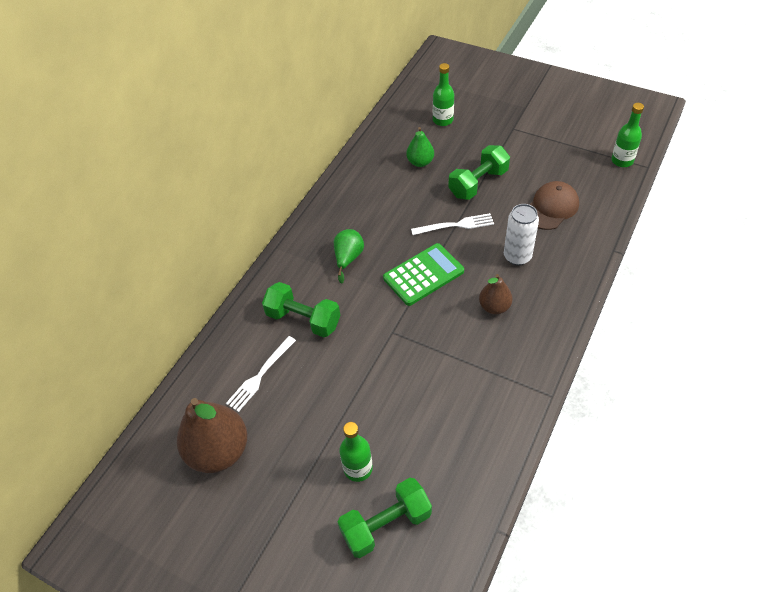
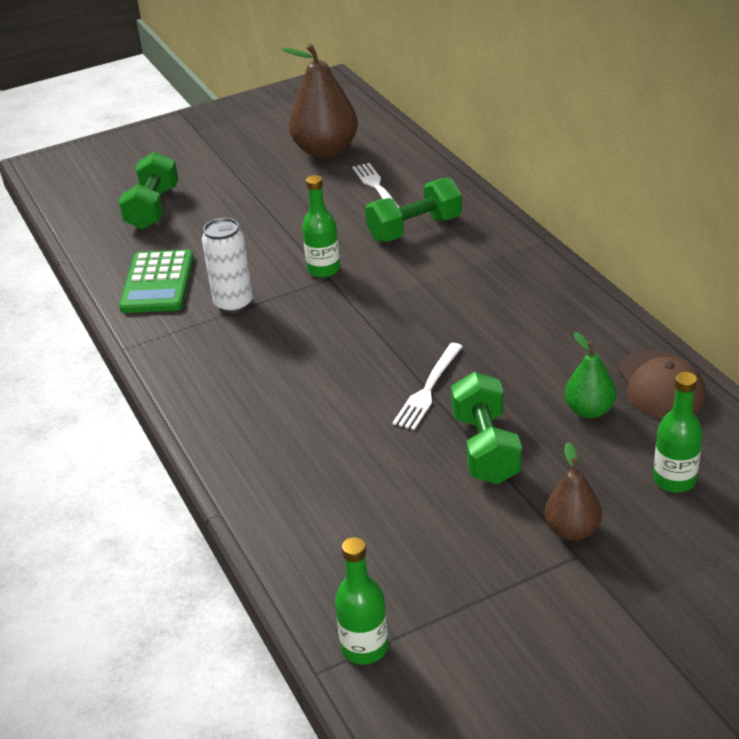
camera: 125 degrees right, 15 degrees down
green pear [334,229,364,284] -> none
green bottle [339,422,373,482] -> green bottle moved to [302,175,340,278]
green calculator [383,243,464,306] -> green calculator moved to [119,250,193,313]
brown pear [479,274,513,315] -> brown pear moved to [545,442,602,540]
white can [504,204,539,265] -> white can moved to [202,218,253,314]
brown cap [529,181,579,230] -> brown cap moved to [618,350,706,419]

